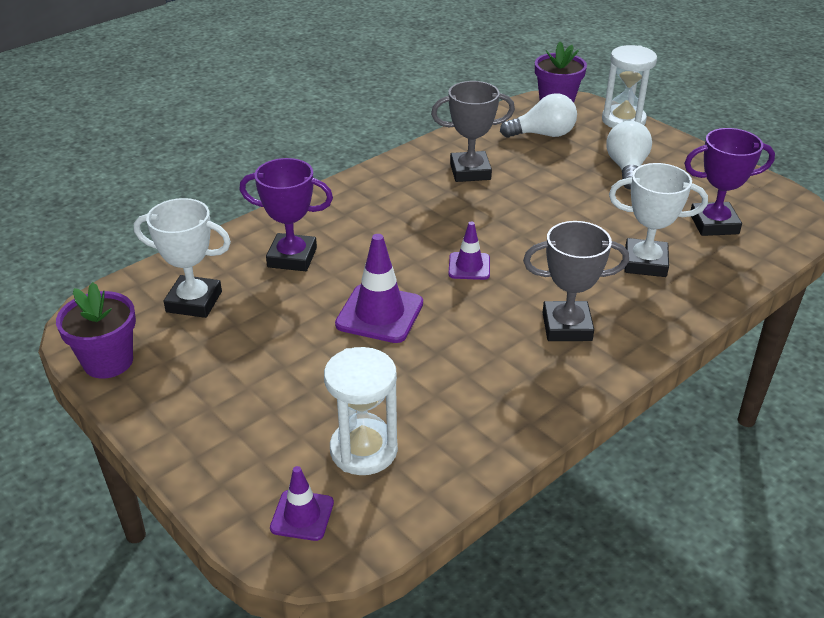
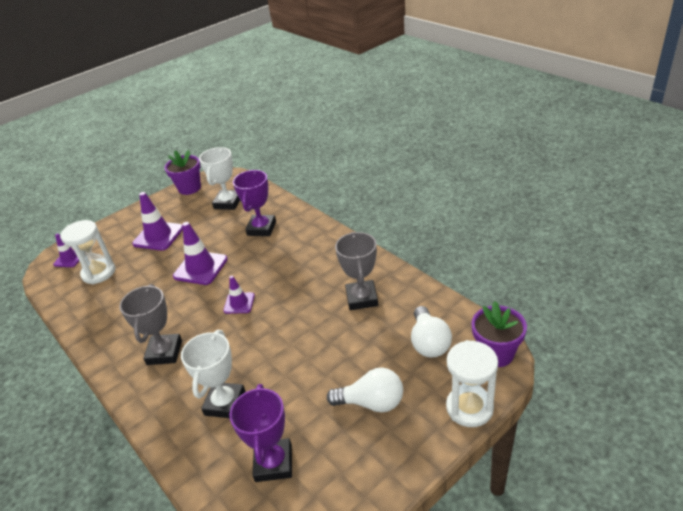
camera: 95 degrees right, 0 degrees up
none -> purple traffic cone [132,192,183,251]

